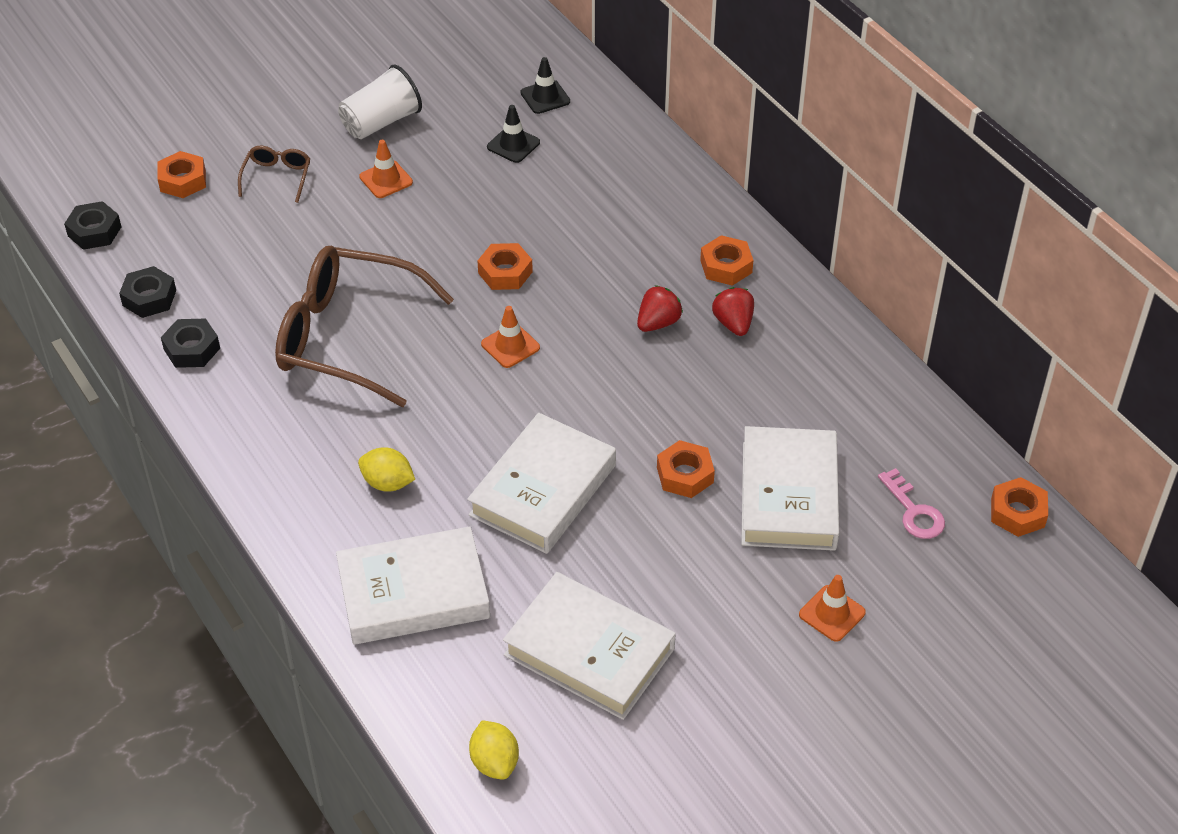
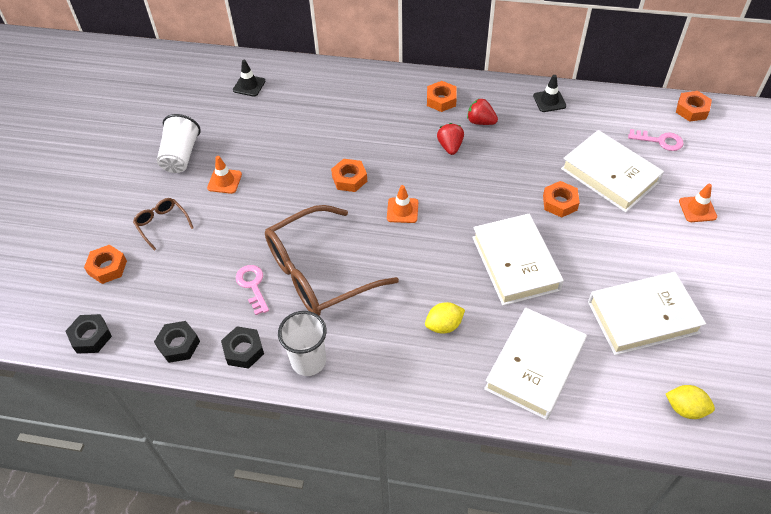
camera: 45 degrees left, 5 degrees up
black traffic cone [487,105,540,163] -> black traffic cone moved to [533,75,566,112]
none -> pink key [236,265,269,315]
none -> white cup [278,311,327,376]

